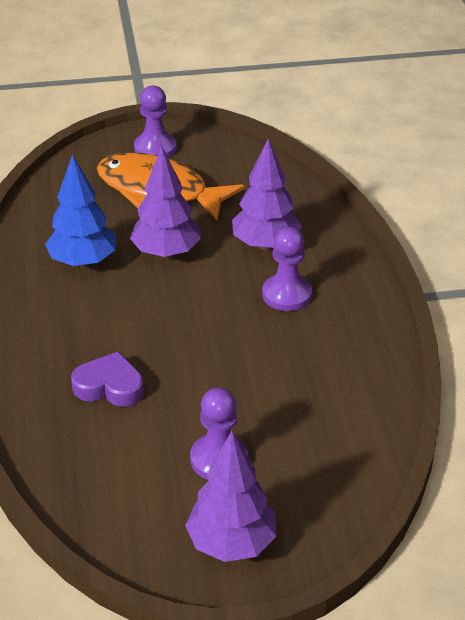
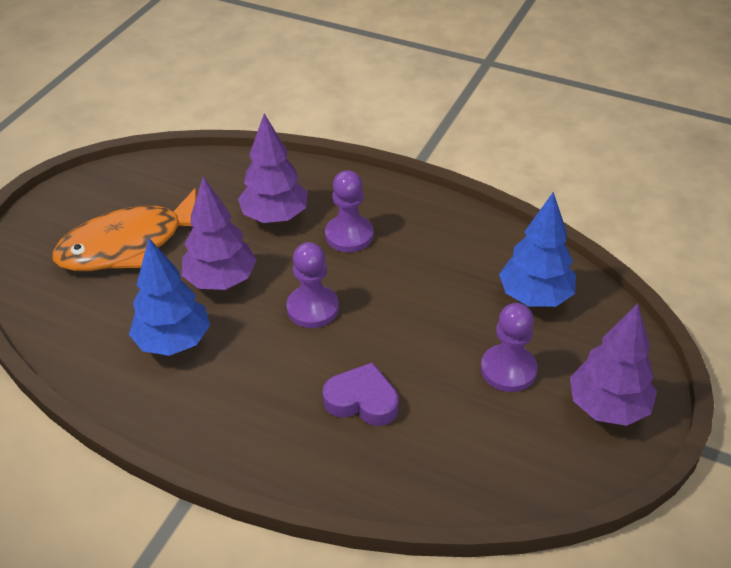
camera: 55 degrees left, 5 degrees up
purple heart [71,351,144,407] -> purple heart turned 60 degrees clockwise [323,362,399,426]
purple pawn [134,86,177,158] -> purple pawn moved to [286,242,339,328]
none -> blue tree [499,192,576,307]

